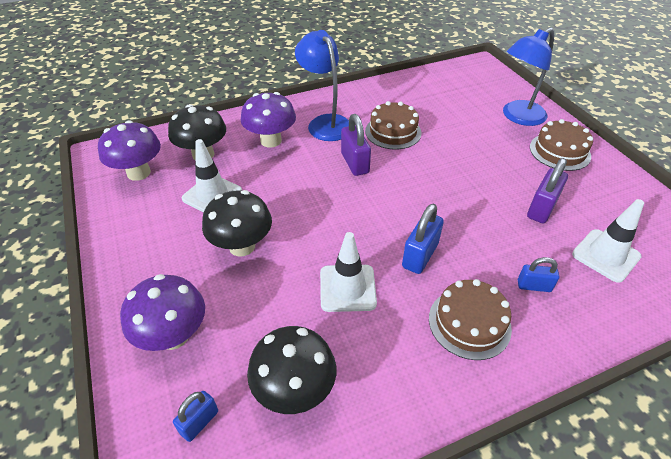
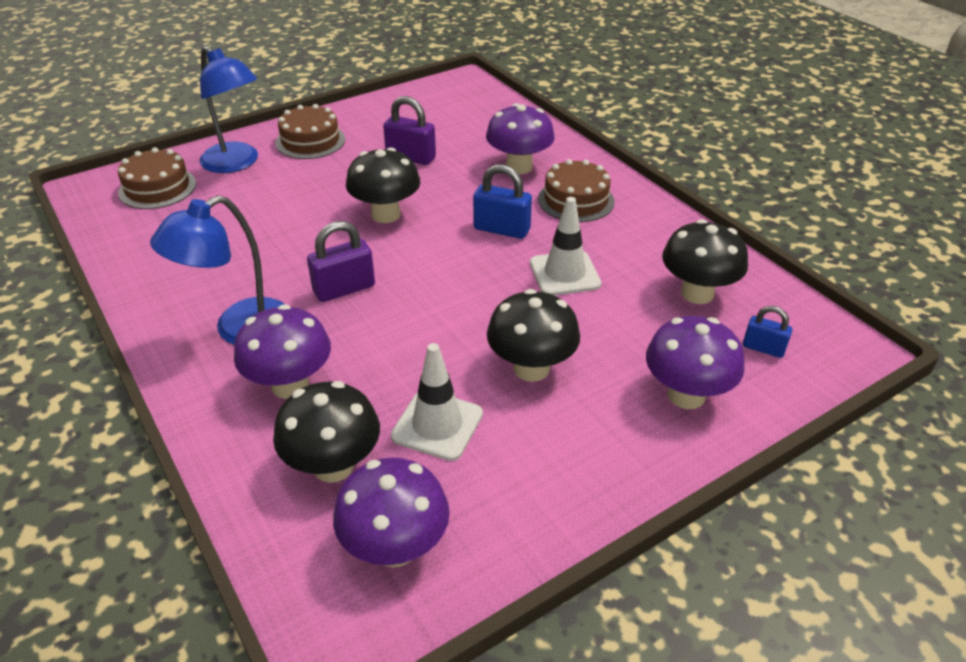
camera: 100 degrees left, 5 degrees down
brown cake [365,101,421,149] -> brown cake moved to [118,147,196,209]
blue padlock [518,257,559,292] -> purple mushroom [486,103,555,174]
white traffic cone [572,199,644,283] -> none
none -> black mushroom [346,147,420,223]

